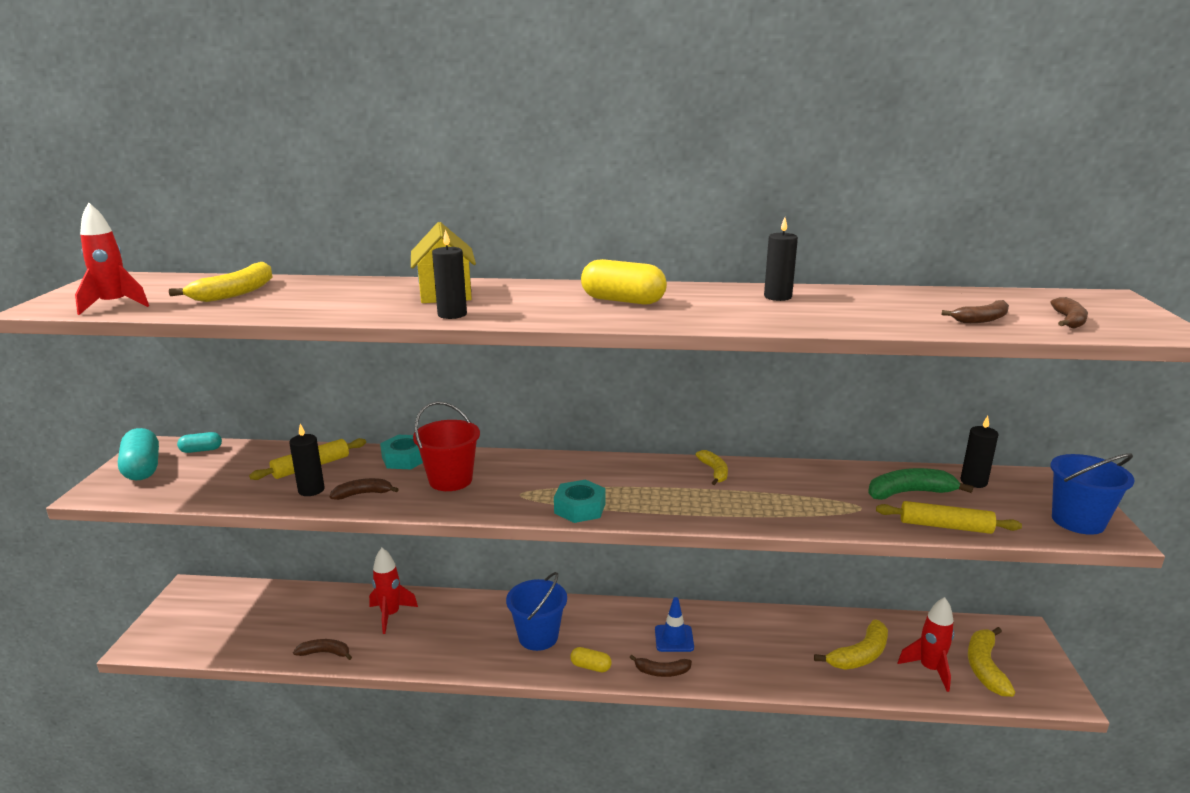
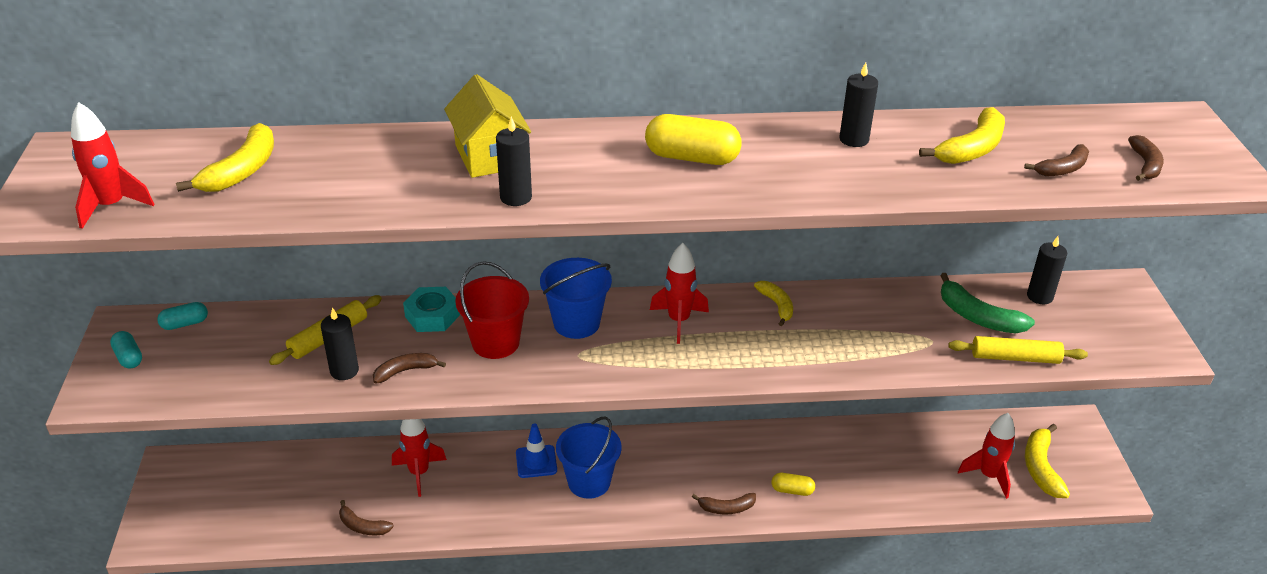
camera: 10 degrees left, 15 degrees up
turquoise capsule [118,428,159,480] -> turquoise capsule [110,331,142,368], size x0.55
brown banana [293,639,352,660] -> brown banana turned 150 degrees counterclockwise [339,500,394,535]
turquoise nut [554,479,605,523] -> none
yellow capsule [570,647,612,672] -> yellow capsule moved to [771,473,815,496]
blue traffic cone [655,597,694,652] -> blue traffic cone moved to [516,423,557,478]
yellow banana [814,619,888,670] -> yellow banana moved to [919,107,1005,164]
green banana [868,468,973,500] -> green banana turned 120 degrees counterclockwise [940,273,1035,333]
blue bucket [1051,454,1134,535] -> blue bucket moved to [540,258,612,339]
none -> red rocket [650,243,709,344]

